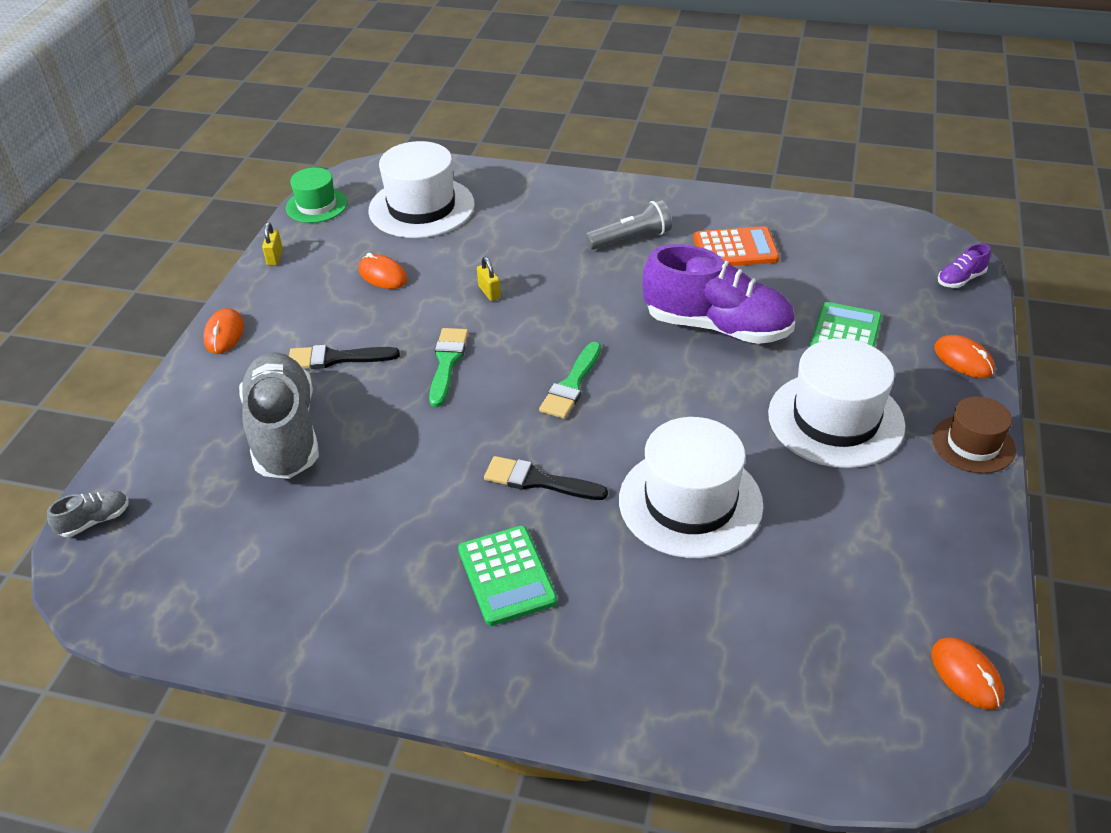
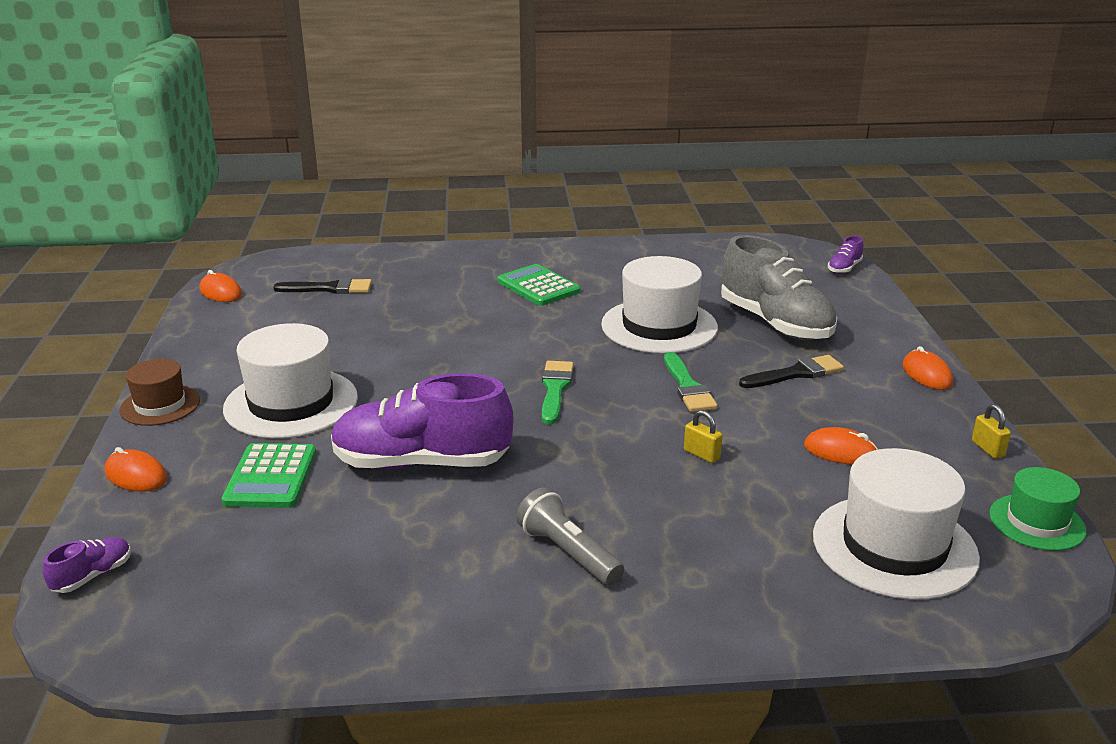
camera: 160 degrees right, 15 degrees down
grey shoe [47,490,129,537] -> purple shoe [828,236,863,274]
black brush [484,456,608,500] -> black brush moved to [273,278,372,294]
grey flashlight [585,199,672,250] -> grey flashlight turned 90 degrees clockwise [516,488,624,586]
white hat [619,417,764,558] -> white hat moved to [601,256,718,354]
orange calculator [694,226,779,266] -> none

